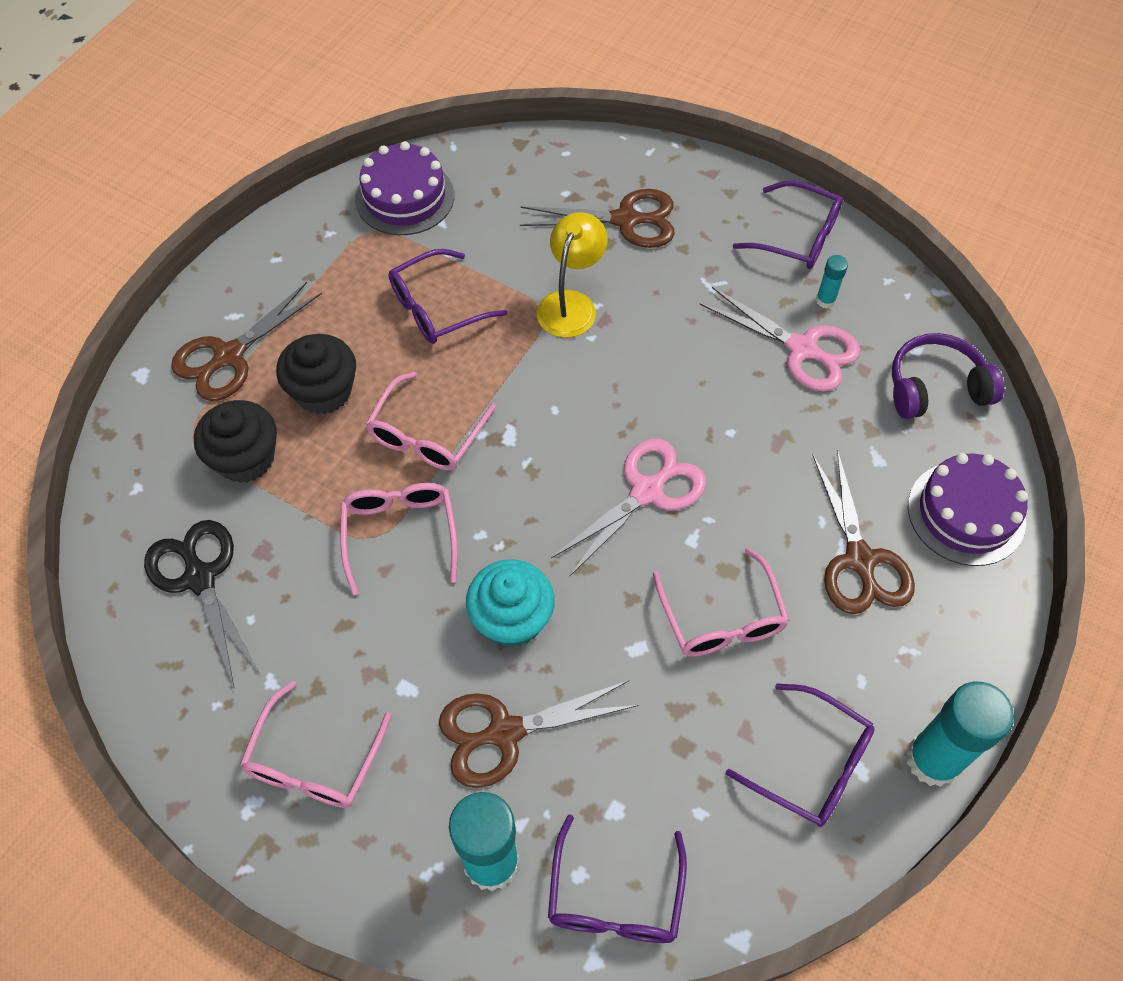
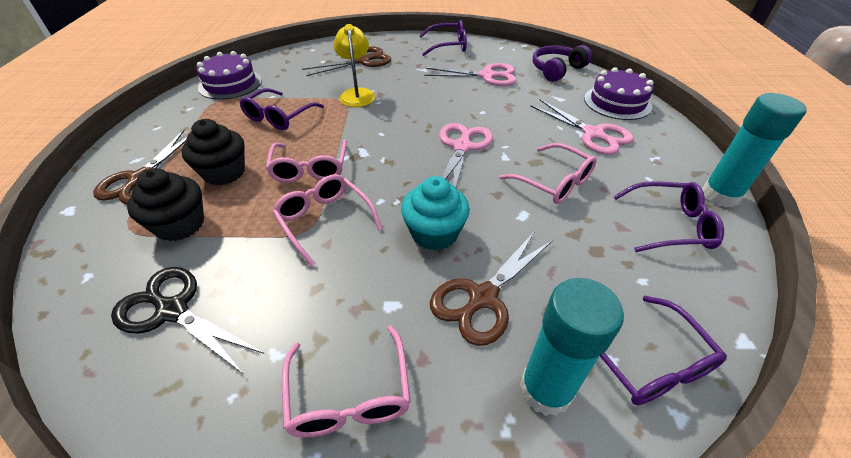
camera: 30 degrees left, 15 degrees down
brown scissors [813,449,915,614] -> pink scissors [530,99,634,155]
turquoise glue stick [816,255,848,308] -> none

